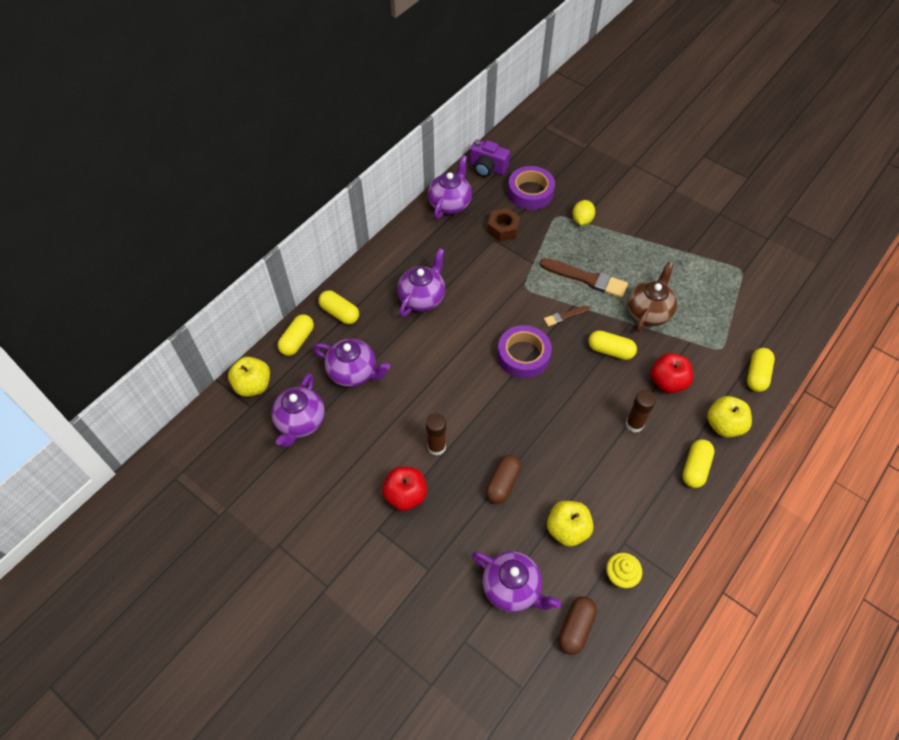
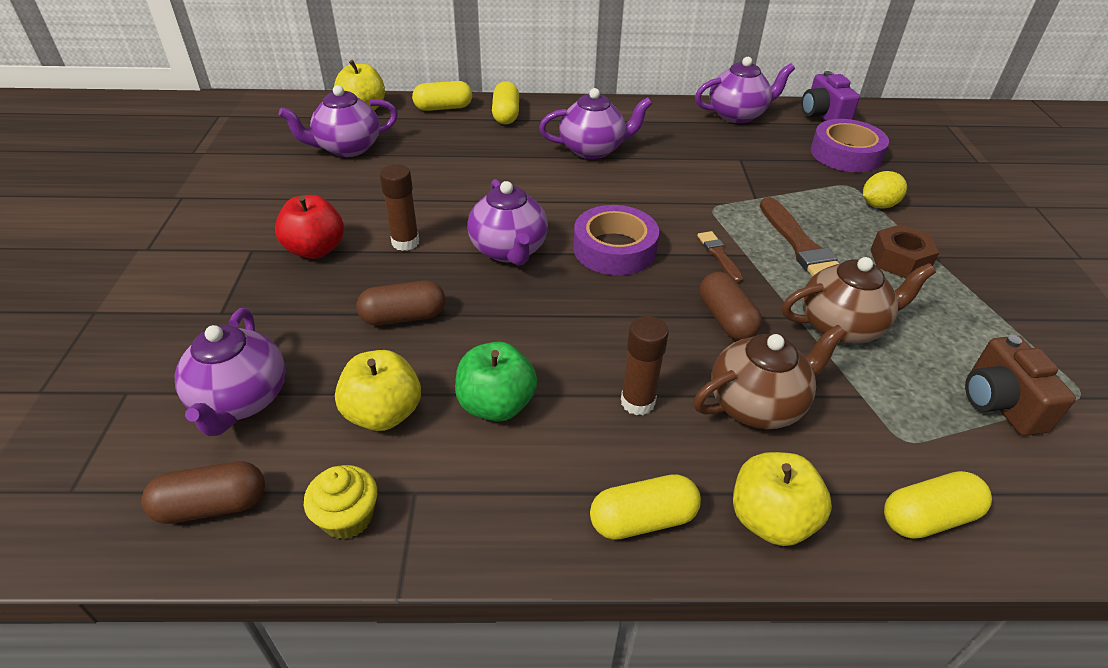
camera: 50 degrees right, 15 degrees down
purple teapot [313,339,390,387] -> purple teapot moved to [467,179,548,265]
brown nut [487,208,520,242] -> brown nut moved to [871,224,939,278]
brown brush [544,306,589,327] -> brown brush turned 45 degrees clockwise [697,231,743,283]
yellow capsule [588,330,637,360] -> brown capsule [700,272,762,340]
red apple [651,353,693,393] -> brown teapot [694,325,846,429]
none -> green apple [455,342,537,421]
none -> brown camera [965,335,1076,436]

